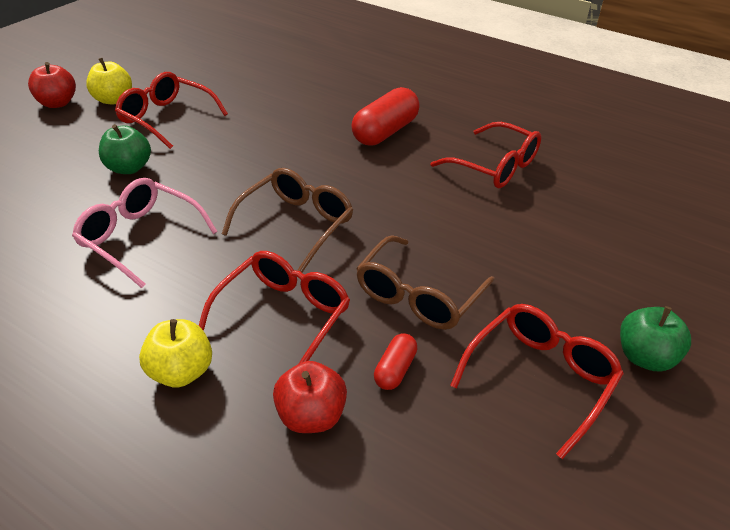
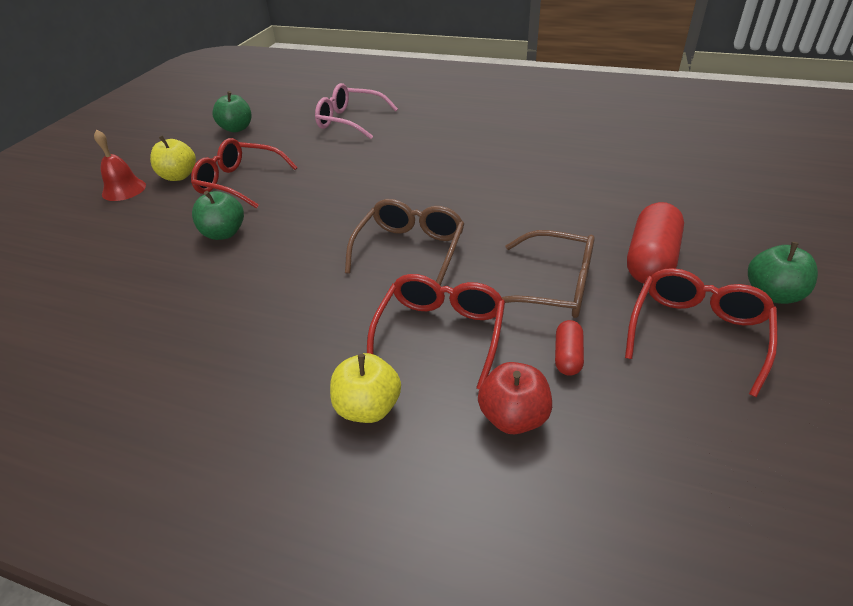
camera: 10 degrees left, 0 degrees up
red apple [28,62,76,108] -> red bell [94,129,146,201]
pink glasses [72,178,218,288] -> pink glasses moved to [315,83,398,139]
red capsule [351,87,420,146] -> red capsule moved to [627,202,684,284]
brown glasses [356,236,495,330] -> brown glasses turned 90 degrees counterclockwise [502,230,595,318]
red glasses [431,122,541,188] -> none
none -> green apple [212,91,251,132]

